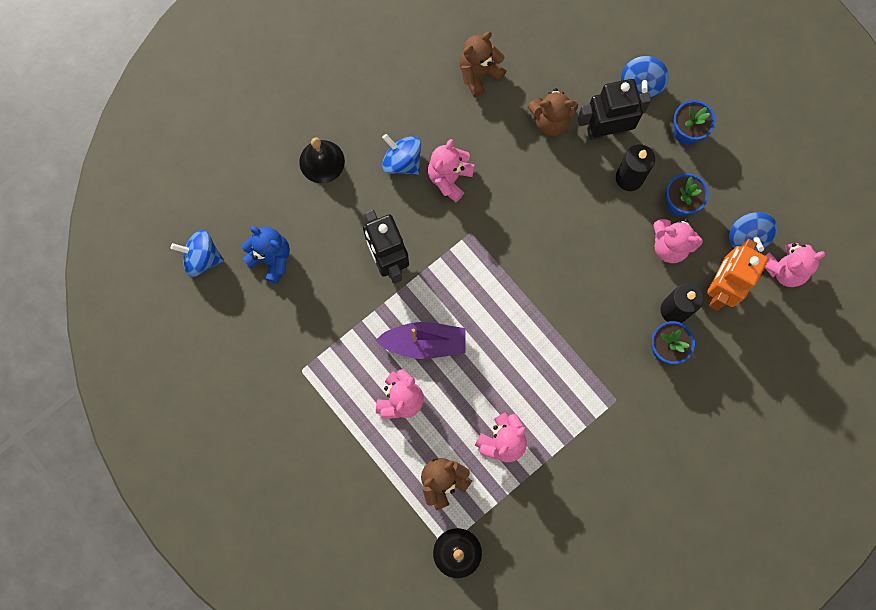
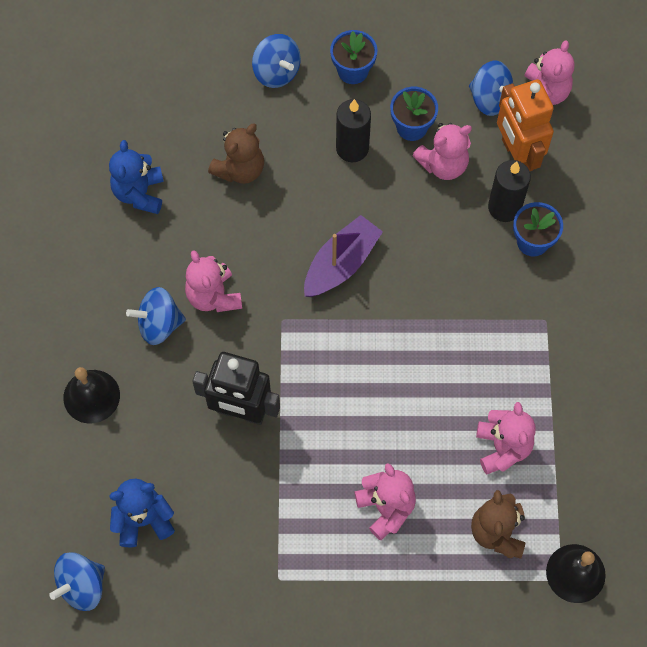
camera: 50 degrees left, 10 degrees down
purple boat [375,322,466,359] -> purple boat moved to [304,215,383,297]
brown teddy bear [459,32,506,97] -> blue teddy bear [109,140,164,214]
black robot [577,79,651,140] -> none

